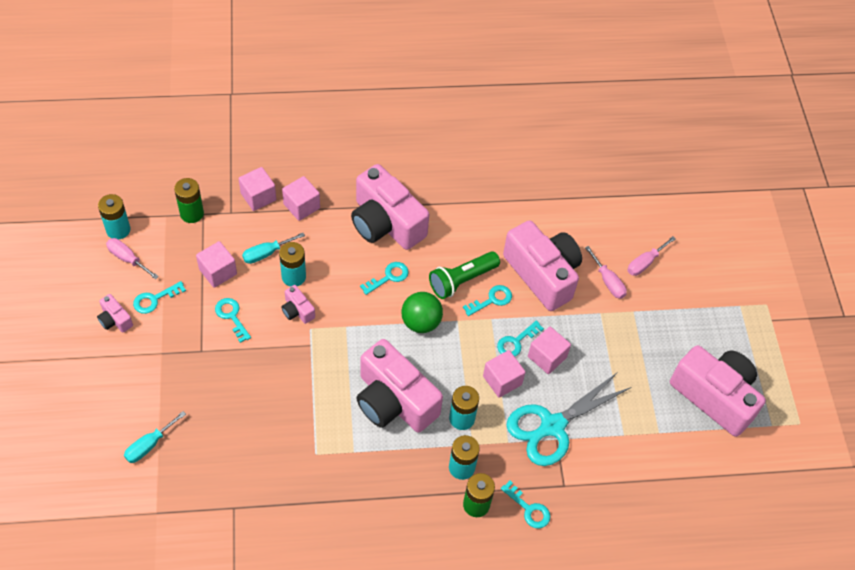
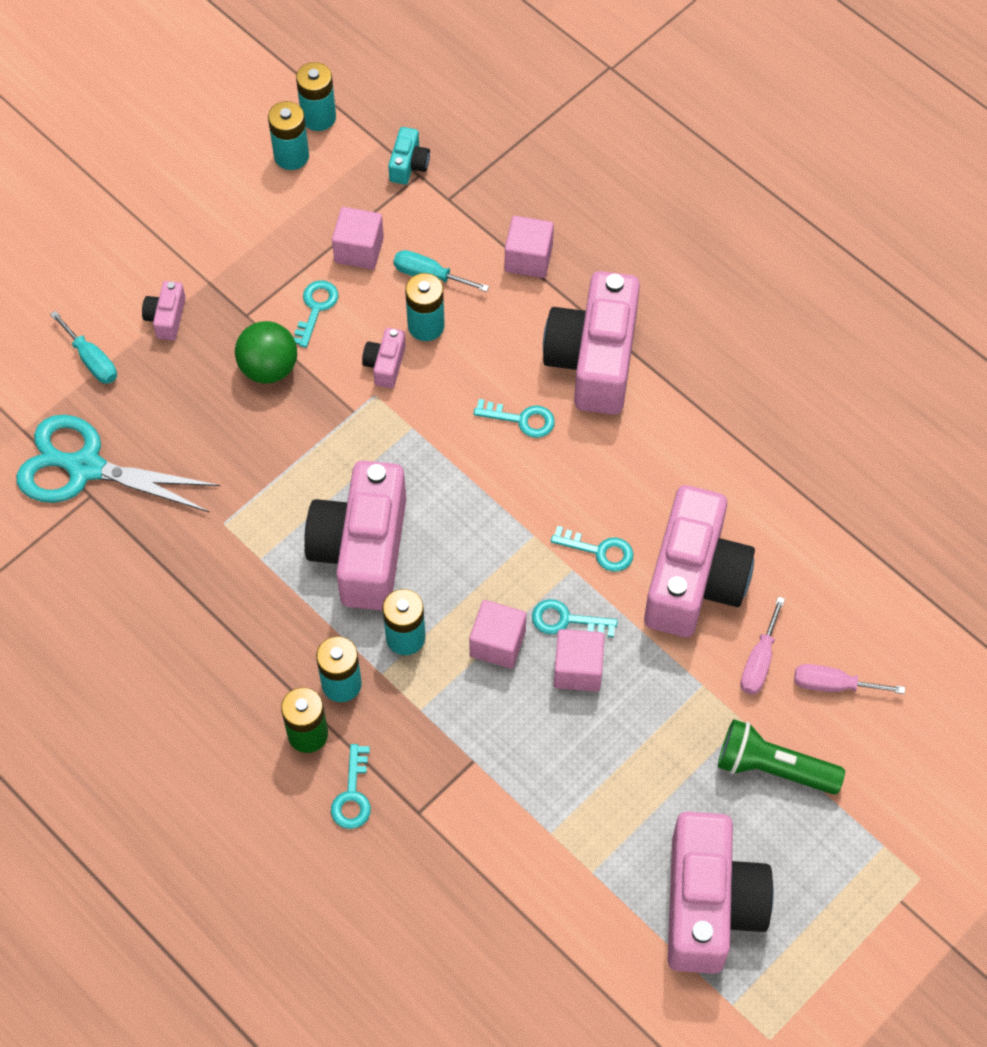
camera: 55 degrees right, 5 degrees up
pink camera [97,294,133,333] -> pink camera moved to [142,281,186,341]
pink screwdriver [106,238,159,279] -> turquoise battery [268,101,309,170]
turquoise screwdriver [124,411,186,463] -> turquoise screwdriver turned 135 degrees counterclockwise [50,311,117,384]
turquoise key [133,281,186,314] -> none
green battery [174,178,204,223] -> turquoise camera [388,127,430,184]
pink cube [239,167,276,211] -> none
green ball [401,292,443,333] -> green ball moved to [235,321,297,384]
green flashlight [429,251,500,299] -> green flashlight moved to [718,719,845,795]
turquoise scissors [507,372,632,466] -> turquoise scissors moved to [16,415,220,512]

